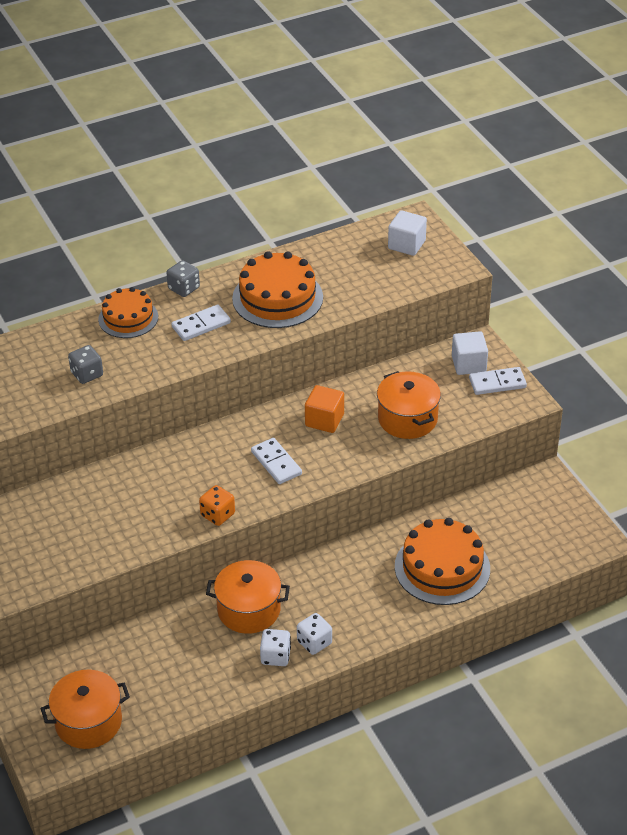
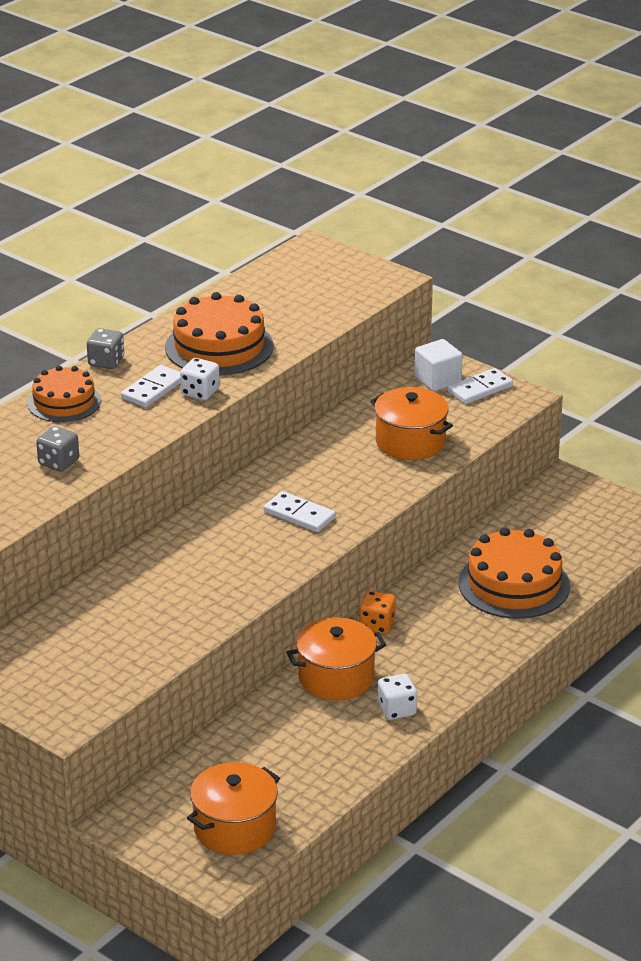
camera: 25 degrees left, 10 degrees down
orange dice [199,485,235,526] -> orange dice moved to [359,591,396,634]
white dice [297,613,332,655] -> white dice moved to [180,358,220,400]
orange cube [305,385,344,433] -> none
white cube [388,210,427,256] -> none

